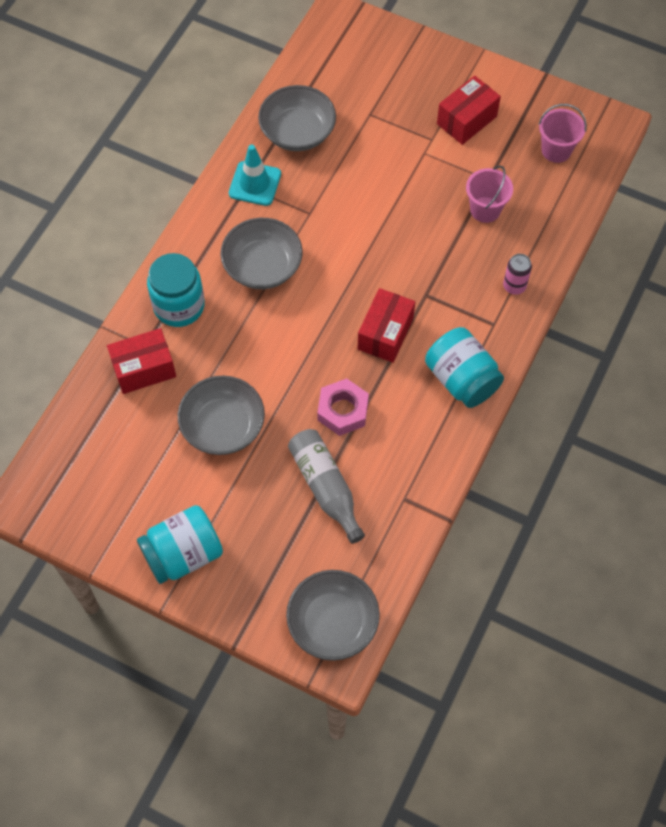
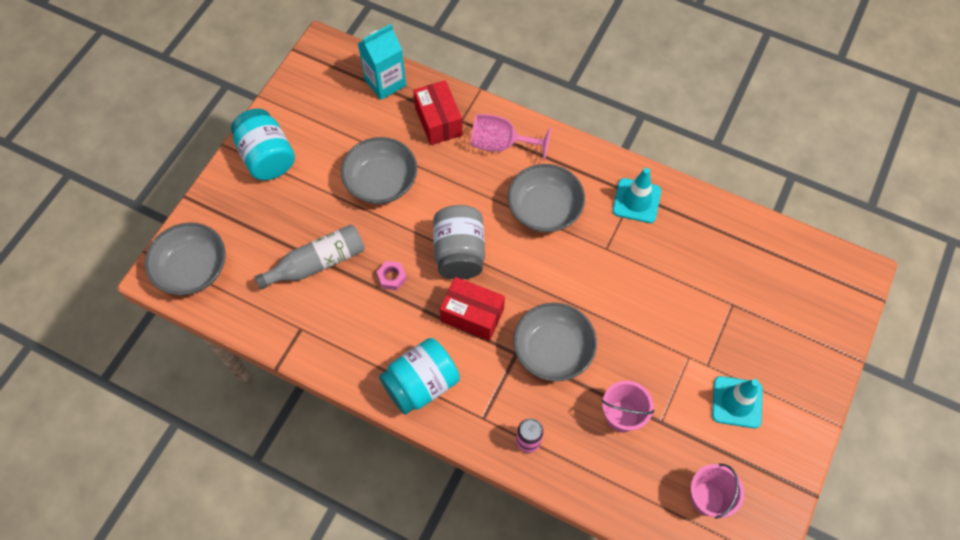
camera: 90 degrees right, 0 degrees up
turquoise jar [147,253,205,327] -> pink goblet [471,114,551,161]
grey bowl [258,85,336,151] -> grey bowl moved to [513,303,597,381]
pink nut [317,378,369,436] -> pink nut [377,261,407,290], size x0.59
red box [437,76,501,145] -> turquoise traffic cone [712,376,763,428]
none -> turquoise carton [358,24,406,100]
none -> grey jar [433,205,485,279]

